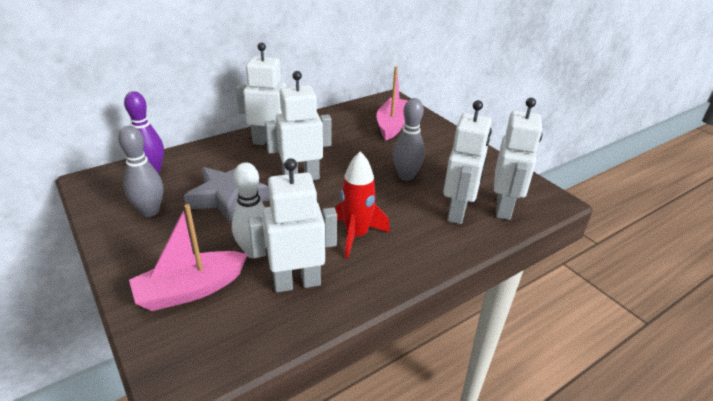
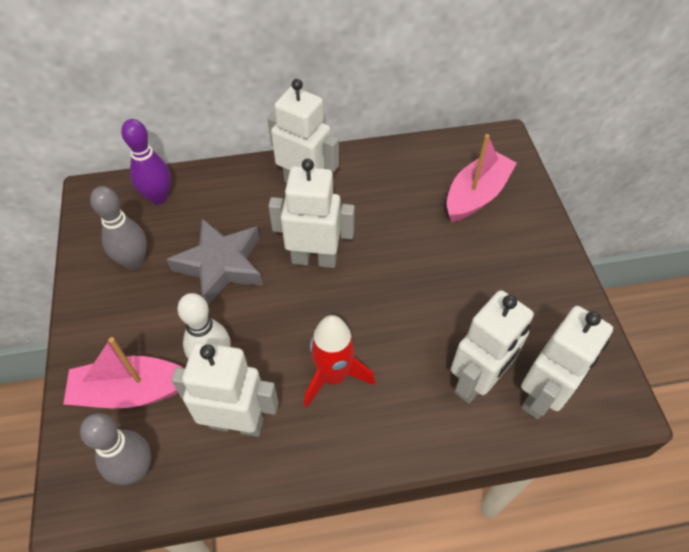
camera: 25 degrees right, 20 degrees up
grey bowling pin [393,98,425,181] -> grey bowling pin moved to [80,413,151,485]

